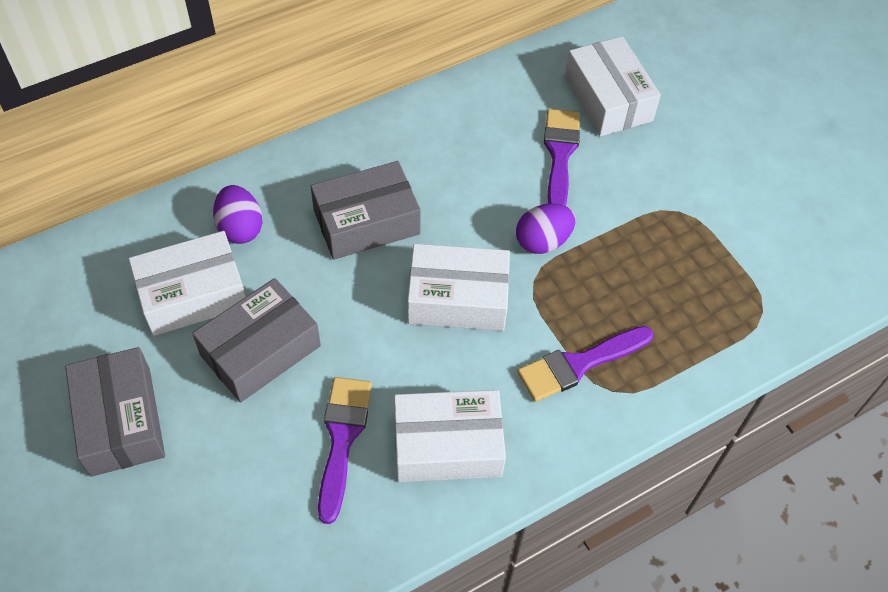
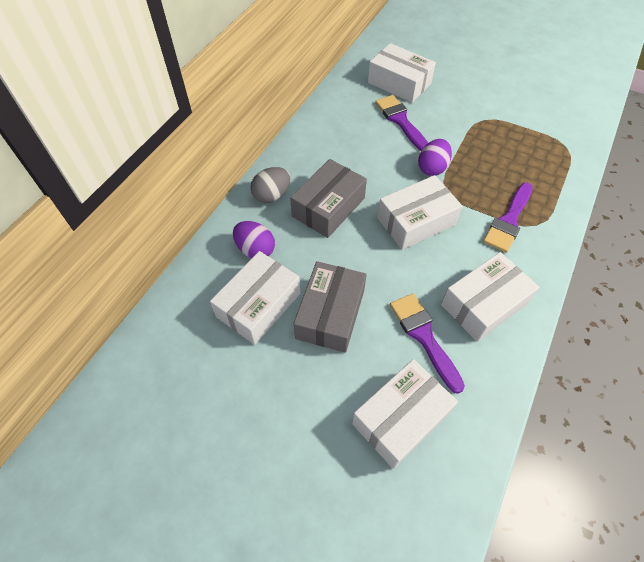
camera: 30 degrees left, 0 degrees up
grey box [65,347,165,477] -> none
none -> grey egg [251,167,290,203]
none -> white box [352,359,458,469]

